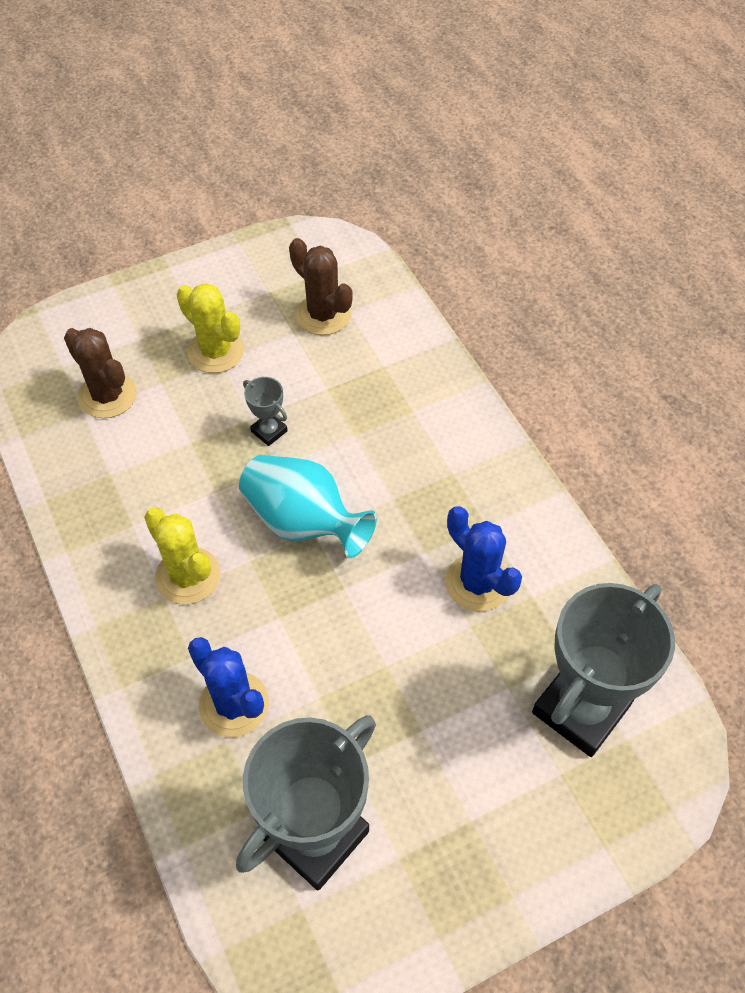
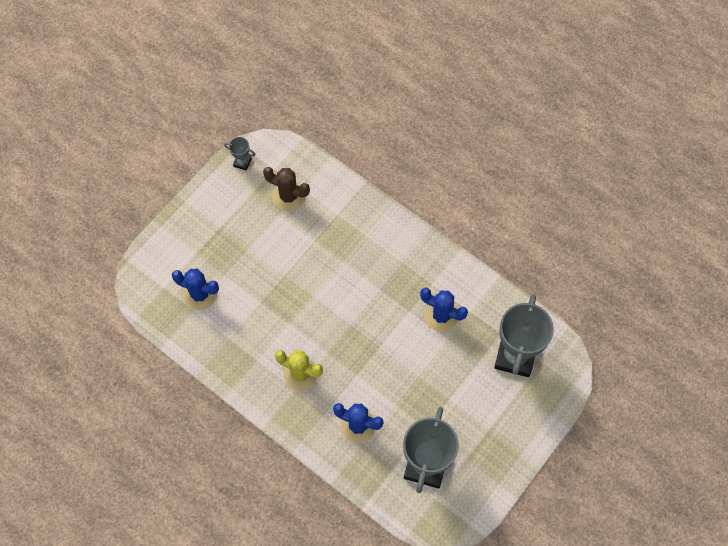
camera: 25 degrees left, 10 degrees up
brown cactus [64,328,137,418] -> blue cactus [172,269,219,310]
yellow cactus [177,283,244,373] -> none
turquoise vase [239,455,377,558] -> none
grey trophy [243,377,288,446] -> grey trophy moved to [224,137,256,171]

